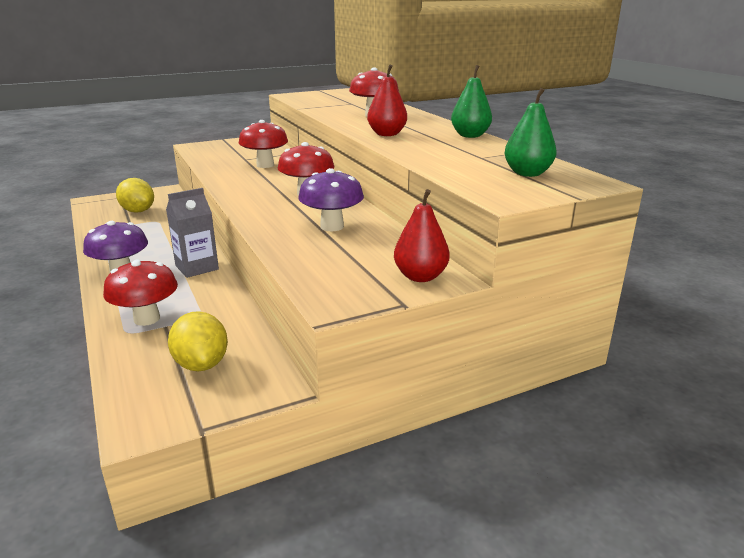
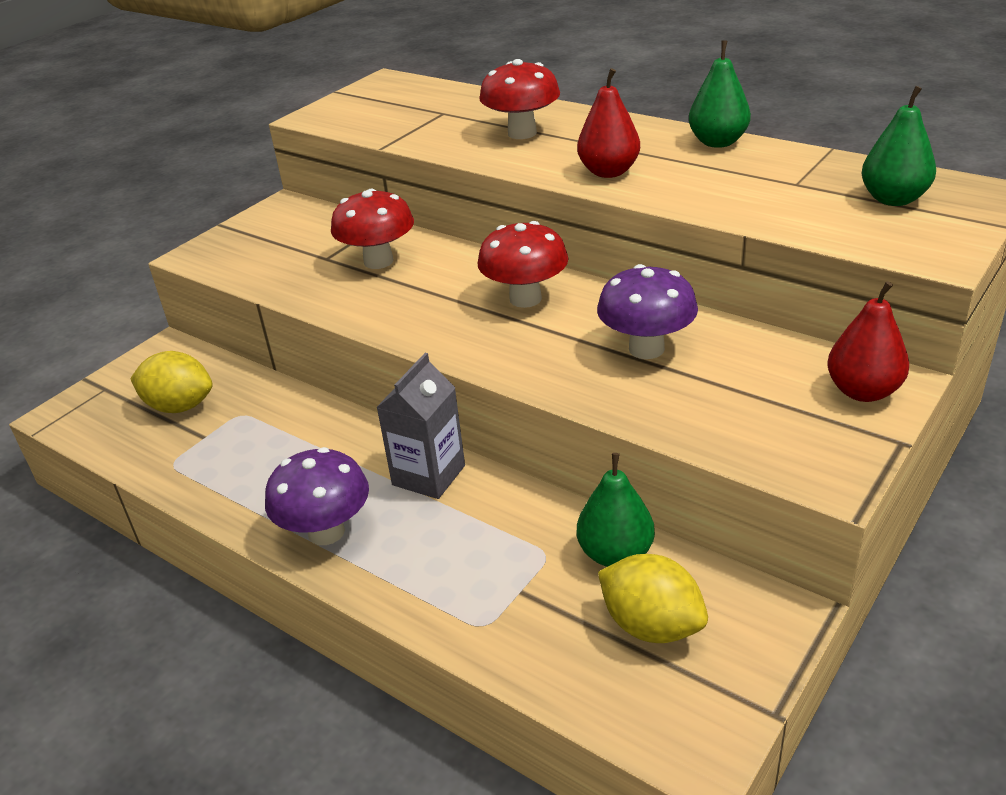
camera: 25 degrees left, 10 degrees up
red mushroom [103,260,178,326] -> none
none -> green pear [577,453,655,567]

